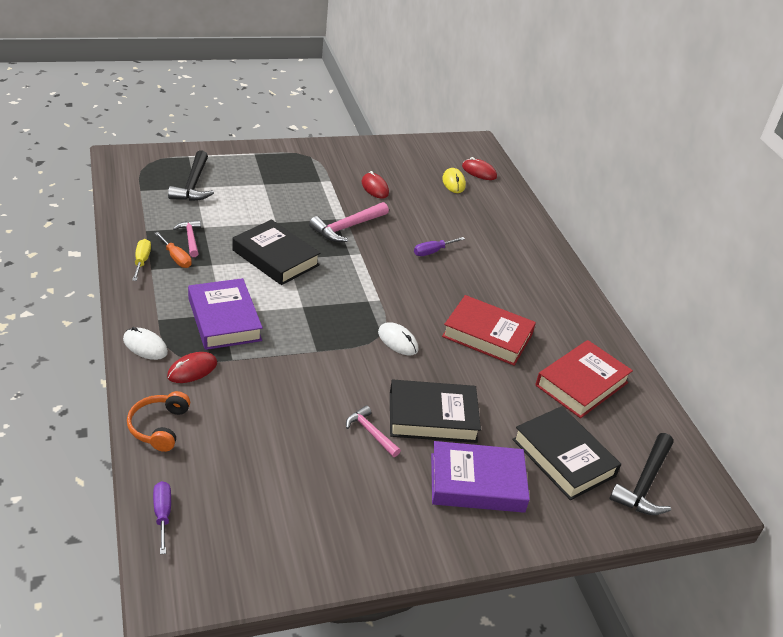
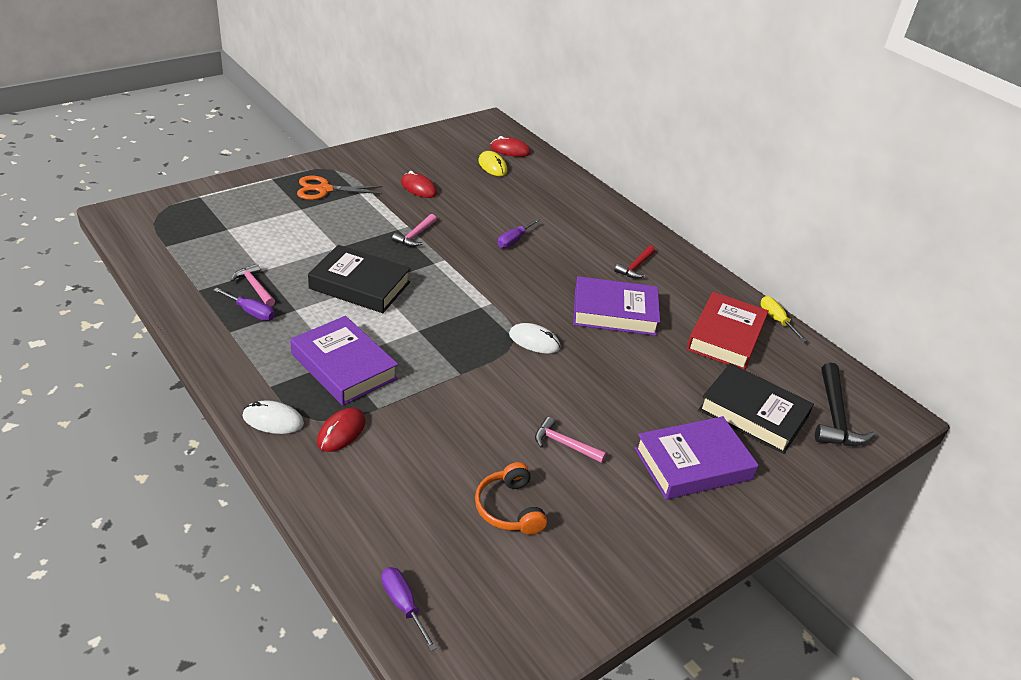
camera: 20 degrees left, 0 degrees up
orange headphones [127,391,190,452] -> orange headphones moved to [475,462,547,535]
yellow screwdriver [132,239,151,281] -> yellow screwdriver moved to [761,296,807,342]
orange screwdriver [155,232,191,268] -> purple screwdriver [213,288,275,321]
black hammer [168,150,214,201] -> none
pink hammer [309,202,389,242] -> pink hammer [392,214,437,247], size x0.61
black book [390,380,481,443] -> none
red book [442,295,536,366] -> purple book [573,276,660,336]
none -> orange scissors [297,176,382,200]
none -> red hammer [615,245,655,278]

